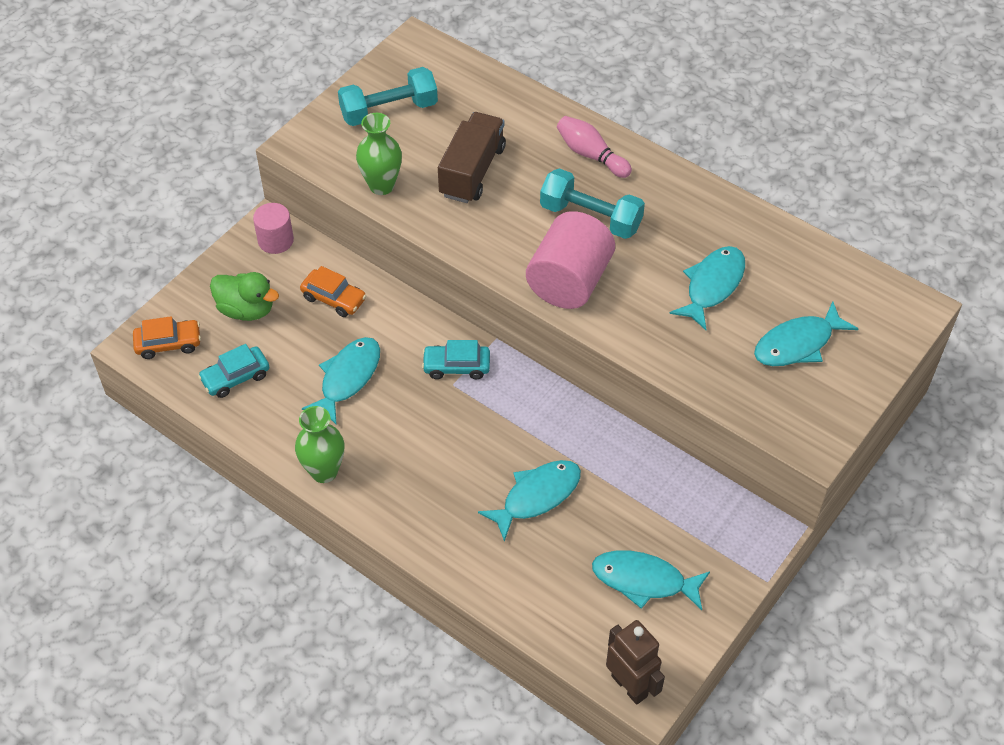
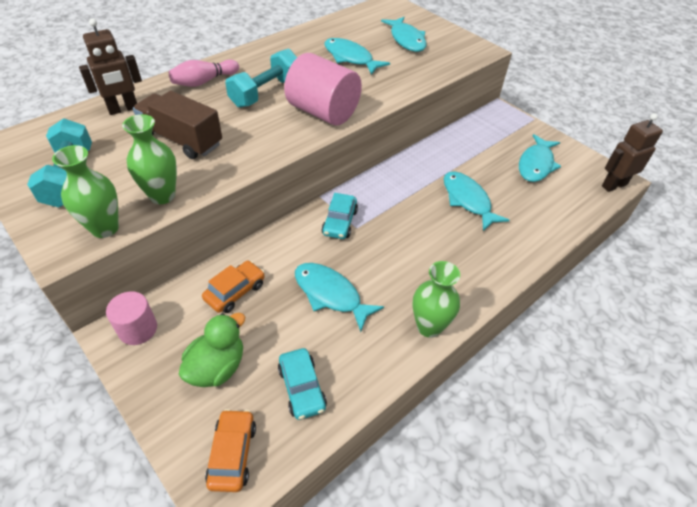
camera: 80 degrees left, 5 degrees down
none -> green vase [52,145,119,238]
none -> brown robot [79,18,142,115]

